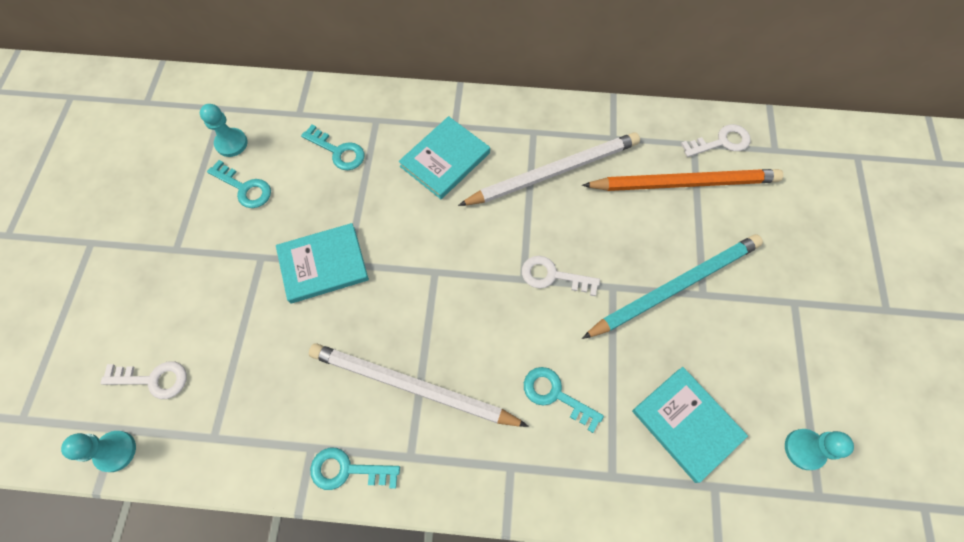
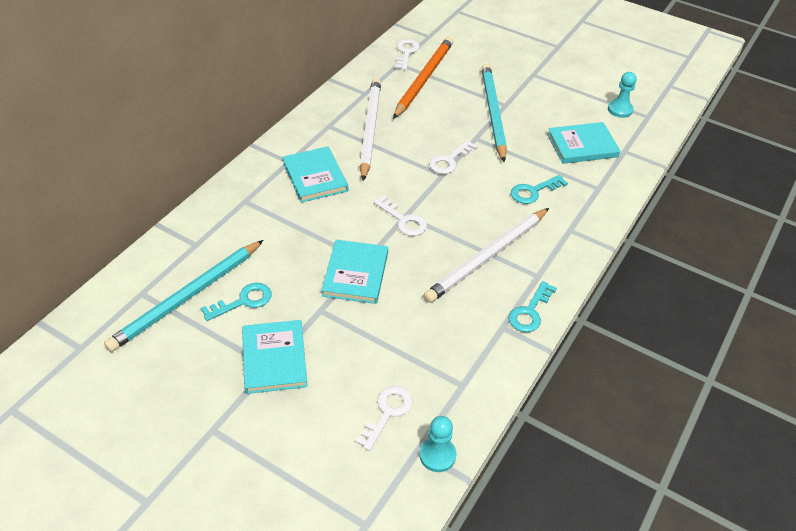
camera: 65 degrees left, 20 degrees down
turquoise pawn [200,104,248,157] -> turquoise pencil [104,240,263,352]
turquoise key [301,125,365,170] -> none
none -> turquoise book [242,320,308,394]
none -> white key [374,195,427,236]

